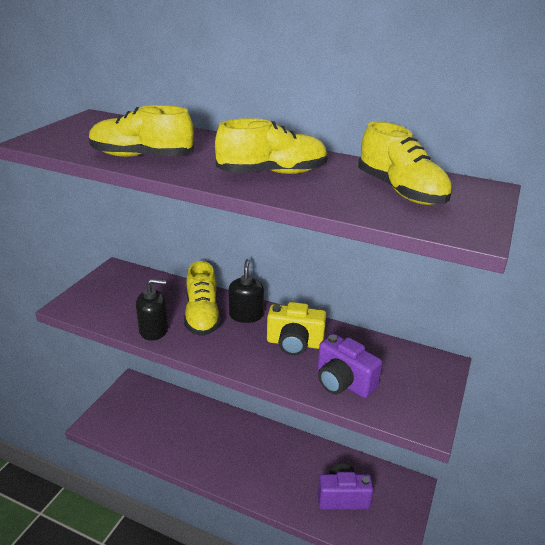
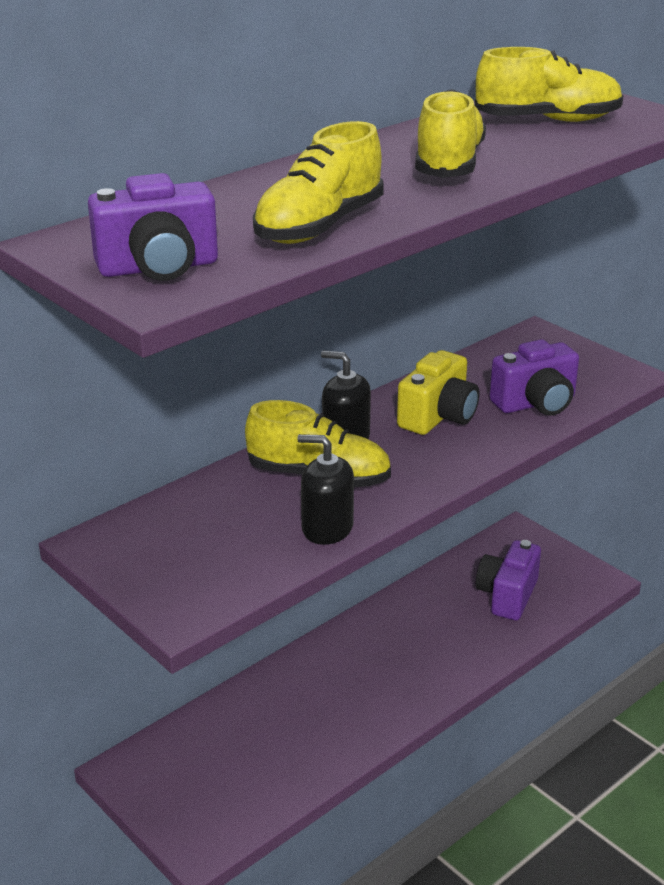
camera: 65 degrees left, 0 degrees up
black soap dispenser [136,279,168,341] -> black soap dispenser turned 90 degrees counterclockwise [298,434,354,545]
none -> purple camera [88,173,218,281]

